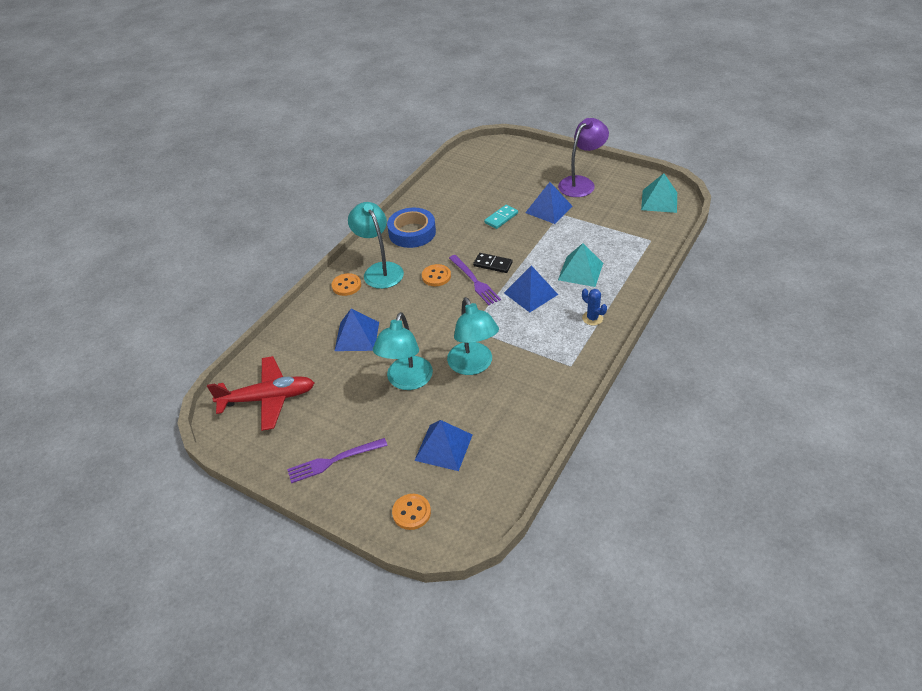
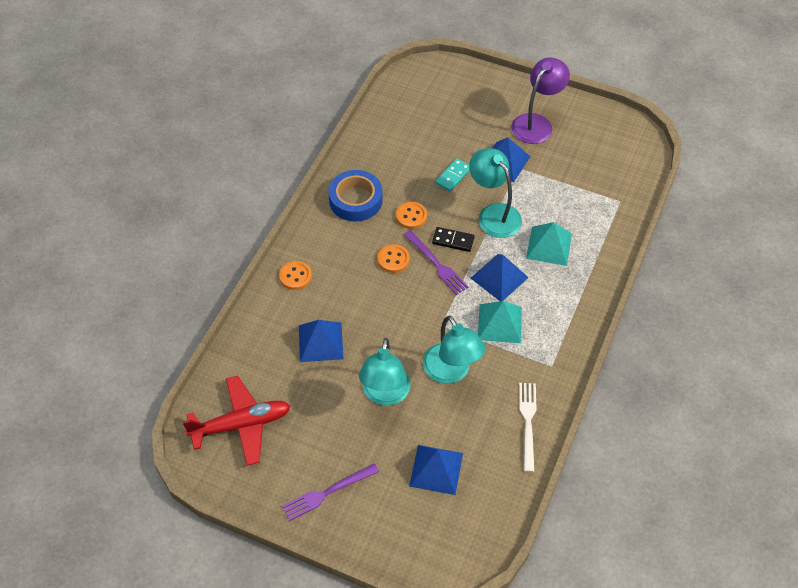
camera: 10 degrees left, 10 degrees up
turquoise lamp [348,202,404,289] -> turquoise lamp moved to [469,148,522,238]
orange button [392,494,431,530] -> orange button moved to [396,202,427,229]
blue cactus [582,289,607,326] -> none
turquoise pyramid [641,173,677,213] -> turquoise pyramid moved to [478,301,522,343]
none -> white fork [519,383,536,472]

